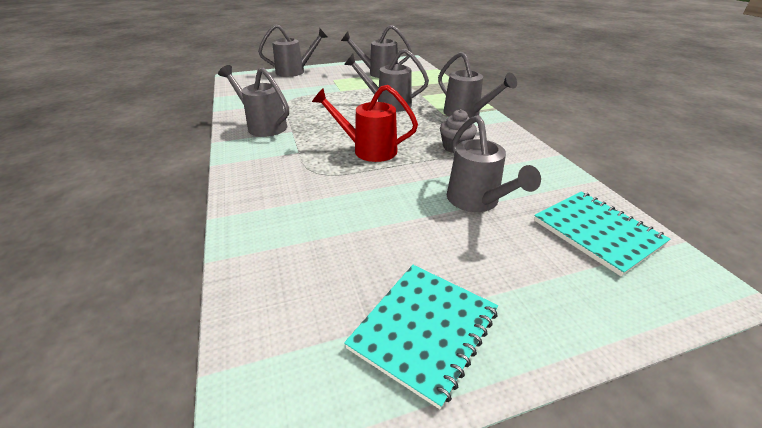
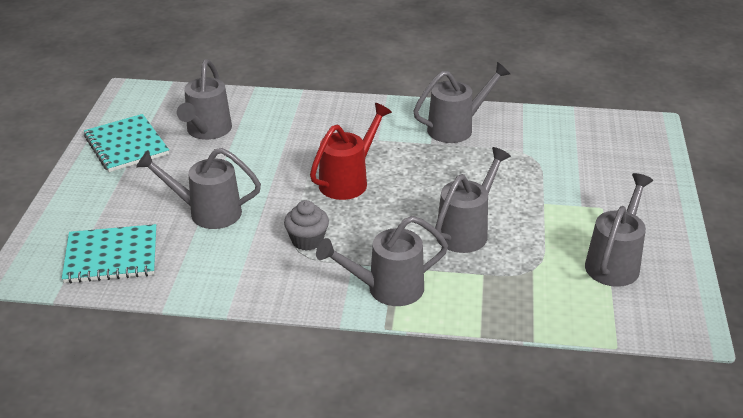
camera: 115 degrees right, 0 degrees up
grey watering can [258,24,328,77] -> grey watering can moved to [177,59,232,140]

